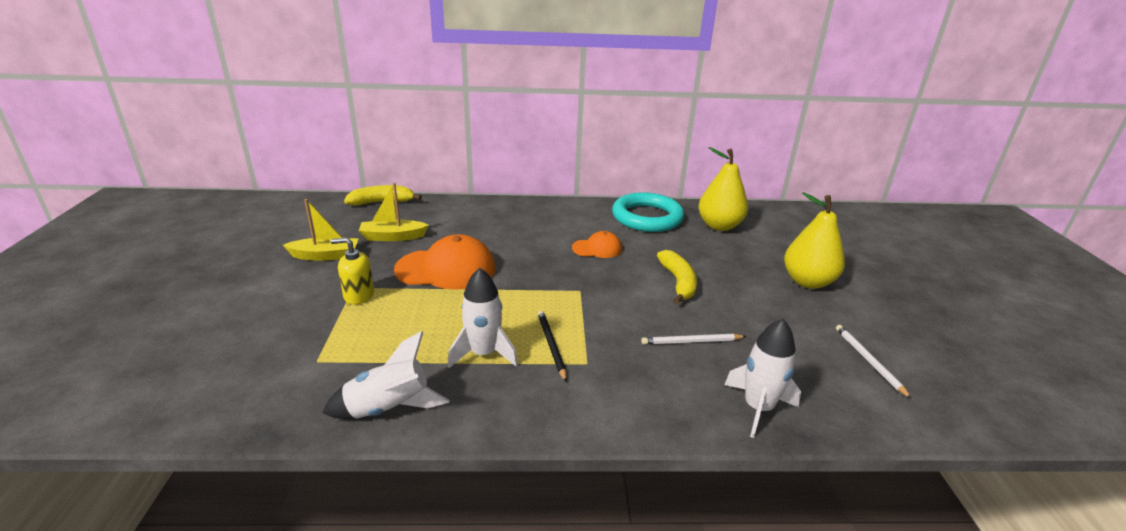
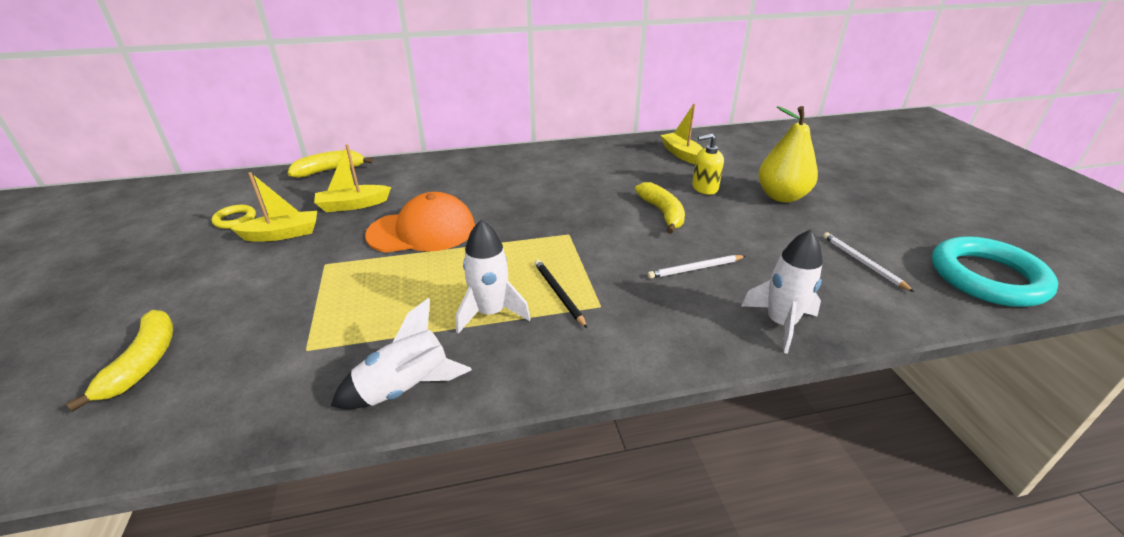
camera: 10 degrees left, 5 degrees up
yellow soap dispenser [331,238,374,305] -> yellow soap dispenser moved to [692,134,724,194]
orange cap [572,231,622,258] -> none
turquoise ring [612,192,684,232] -> turquoise ring moved to [932,236,1058,307]
yellow pear [698,147,748,231] -> yellow boat [661,104,703,164]
none -> yellow banana [66,310,173,412]
none -> yellow ring [211,205,256,229]

